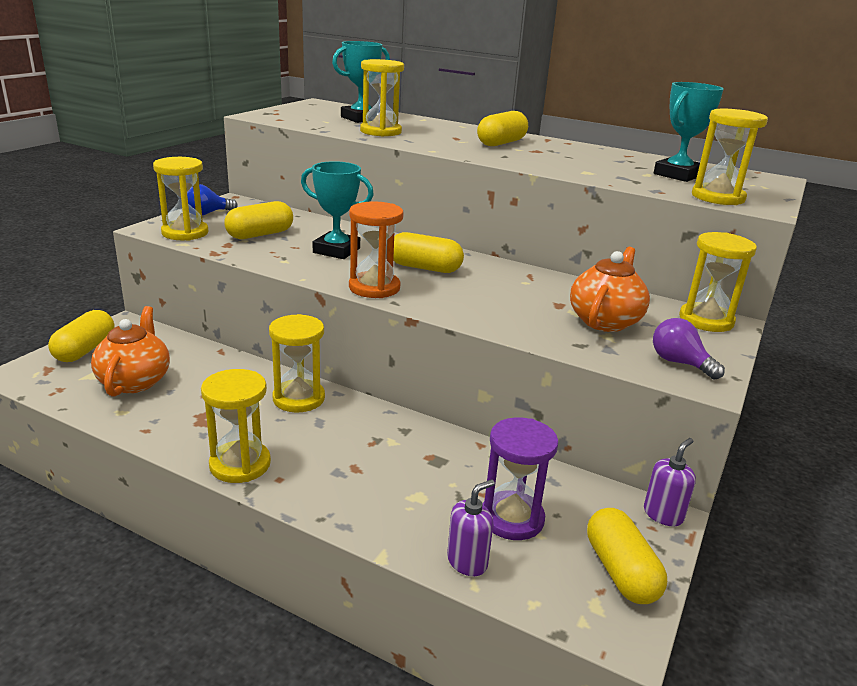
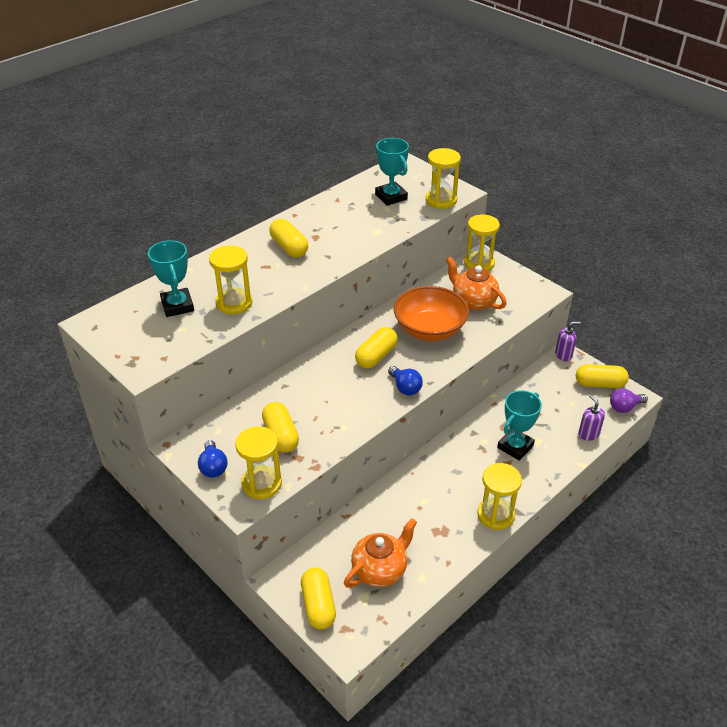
camera: 70 degrees left, 15 degrees up
yellow capsule [48,310,114,362] -> yellow capsule turned 45 degrees clockwise [301,567,336,630]
orange teapot [91,306,170,397] -> orange teapot turned 120 degrees clockwise [344,518,417,588]
yellow hourglass [269,314,325,413] -> none
turquoise trophy [301,161,374,259] -> turquoise trophy moved to [497,390,542,461]
orange hourglass [349,201,404,298] -> blue light bulb [388,366,423,395]
purple hourglass [483,417,558,540] -> none
purple soap dispenser [644,438,696,526] -> purple soap dispenser turned 105 degrees clockwise [555,321,581,361]
purple light bulb [653,318,725,380] -> purple light bulb moved to [610,389,648,413]
none -> orange bowl [394,286,469,341]

